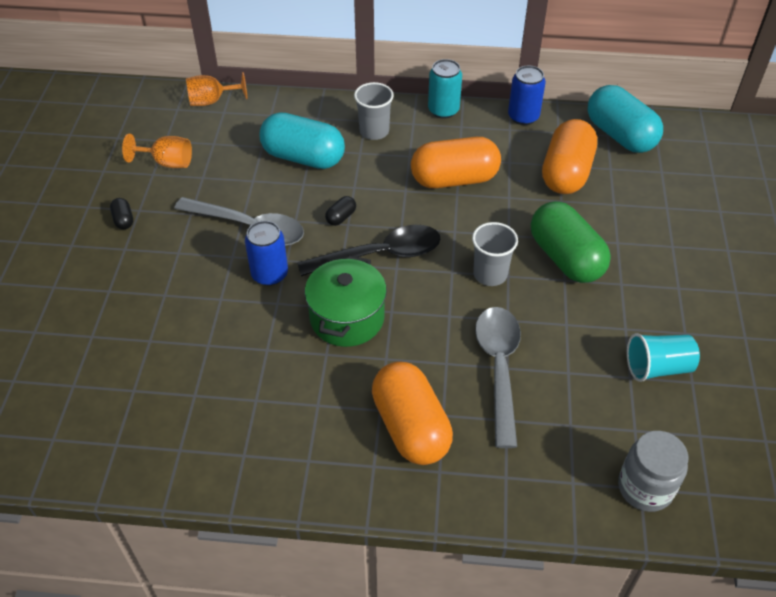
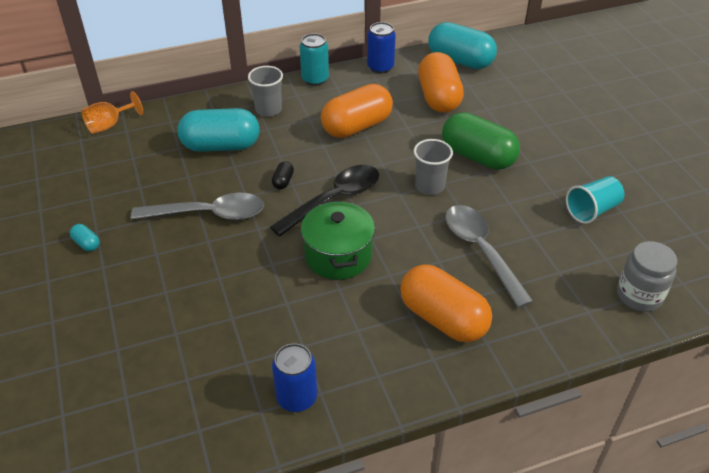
camera: 25 degrees left, 5 degrees down
black capsule [110,198,133,229] -> turquoise capsule [70,224,100,251]
orange goblet [122,134,192,168] -> none
blue can [245,221,288,286] -> blue can moved to [272,343,317,412]

